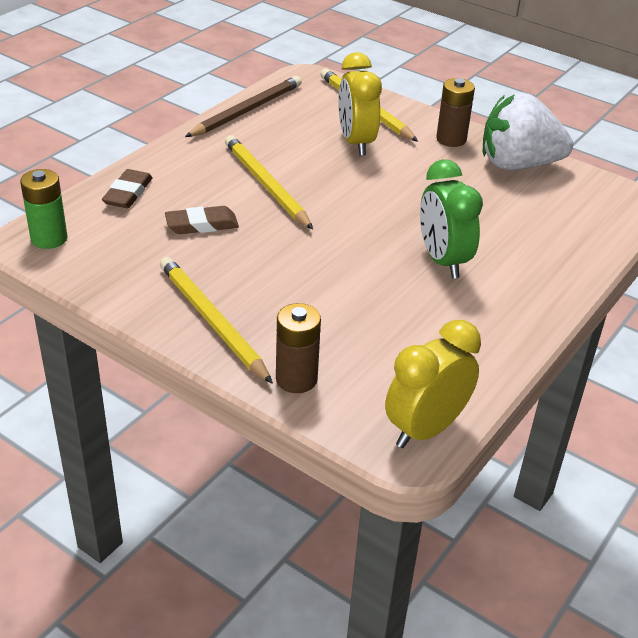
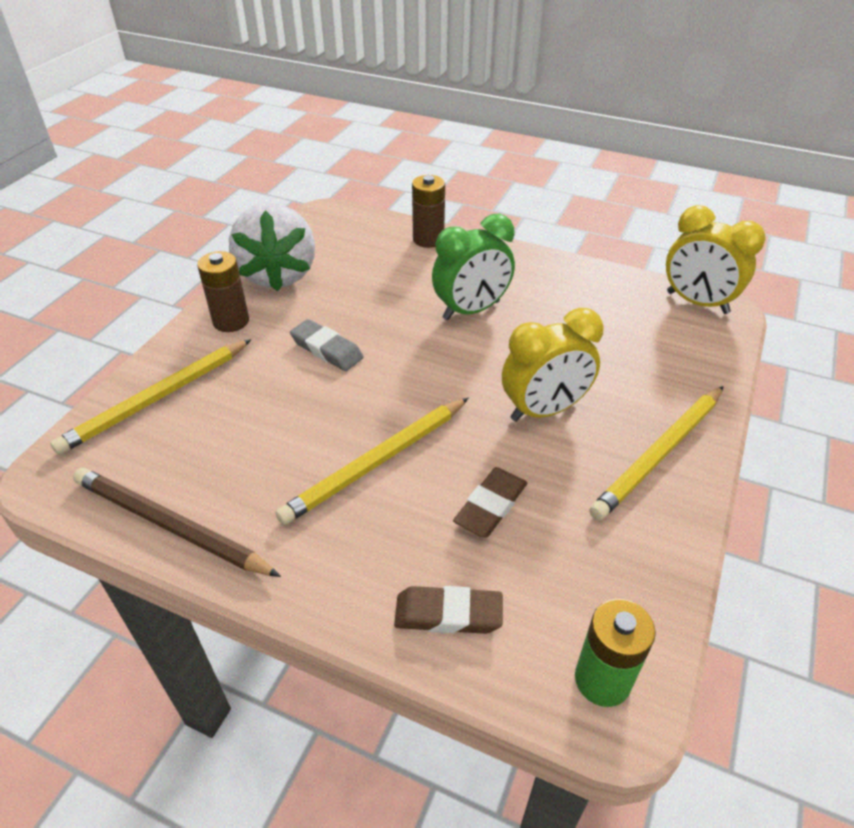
camera: 100 degrees left, 5 degrees up
brown eraser [165,206,239,234] -> brown eraser turned 60 degrees clockwise [453,467,527,538]
brown battery [276,303,321,393] -> brown battery moved to [412,175,445,248]
yellow clock [338,52,382,156] -> yellow clock moved to [502,308,604,422]
none -> grey eraser [290,319,364,371]

